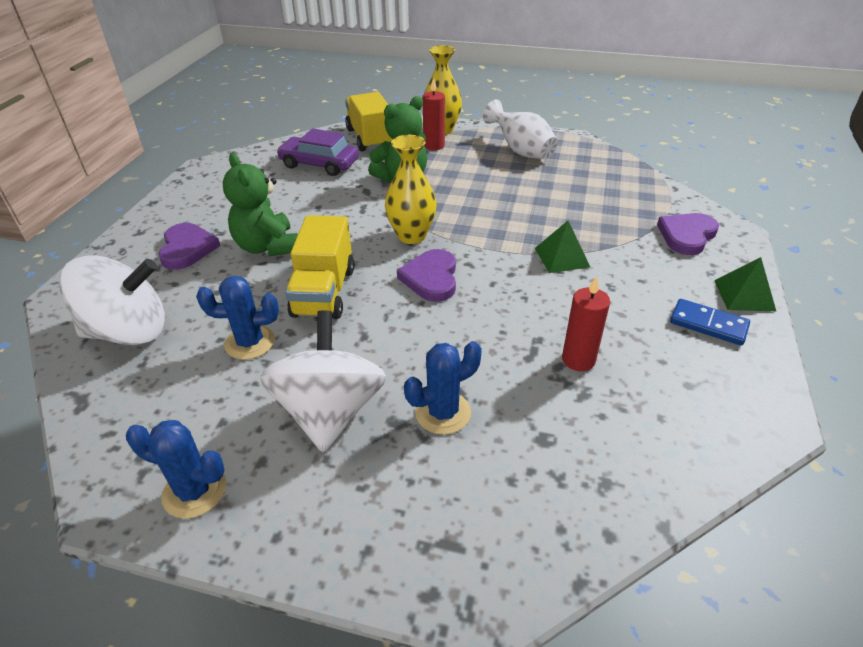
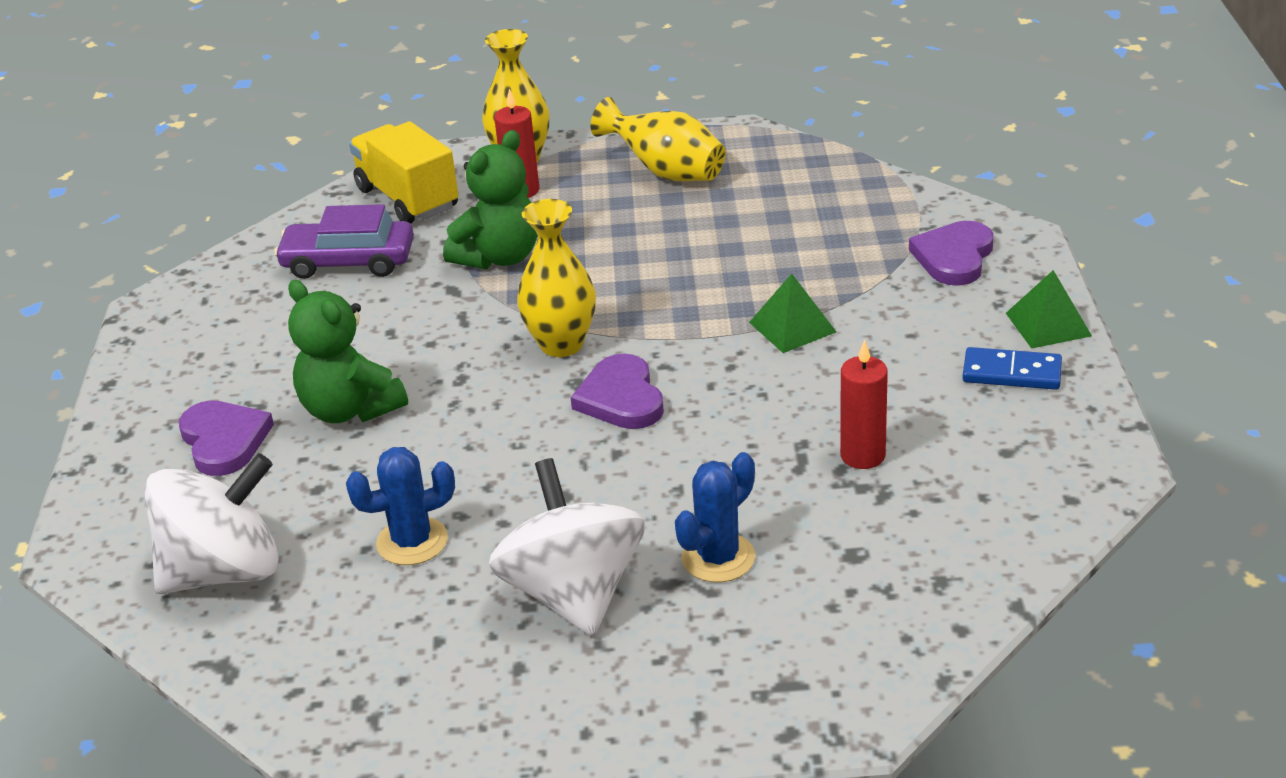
camera: 15 degrees left, 5 degrees down
blue cactus [126,420,226,519] -> none
yellow truck [285,215,354,319] -> none
white vase [483,100,558,159] -> yellow vase [591,97,726,181]

